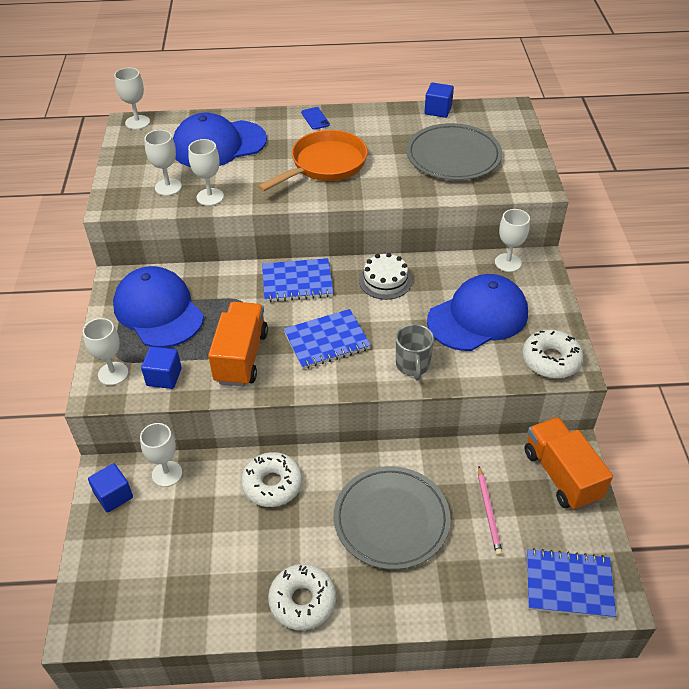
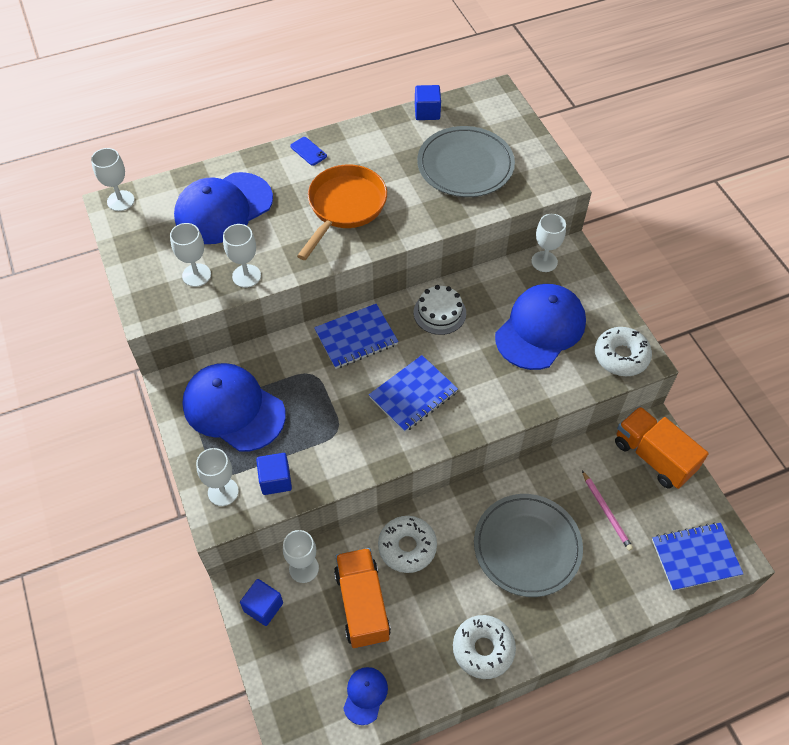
camera: 20 degrees left, 10 degrees up
orange truck [208,302,268,387] -> orange truck moved to [334,548,391,648]
grey mug [396,324,434,380] -> none
none -> blue cap [343,667,388,725]

